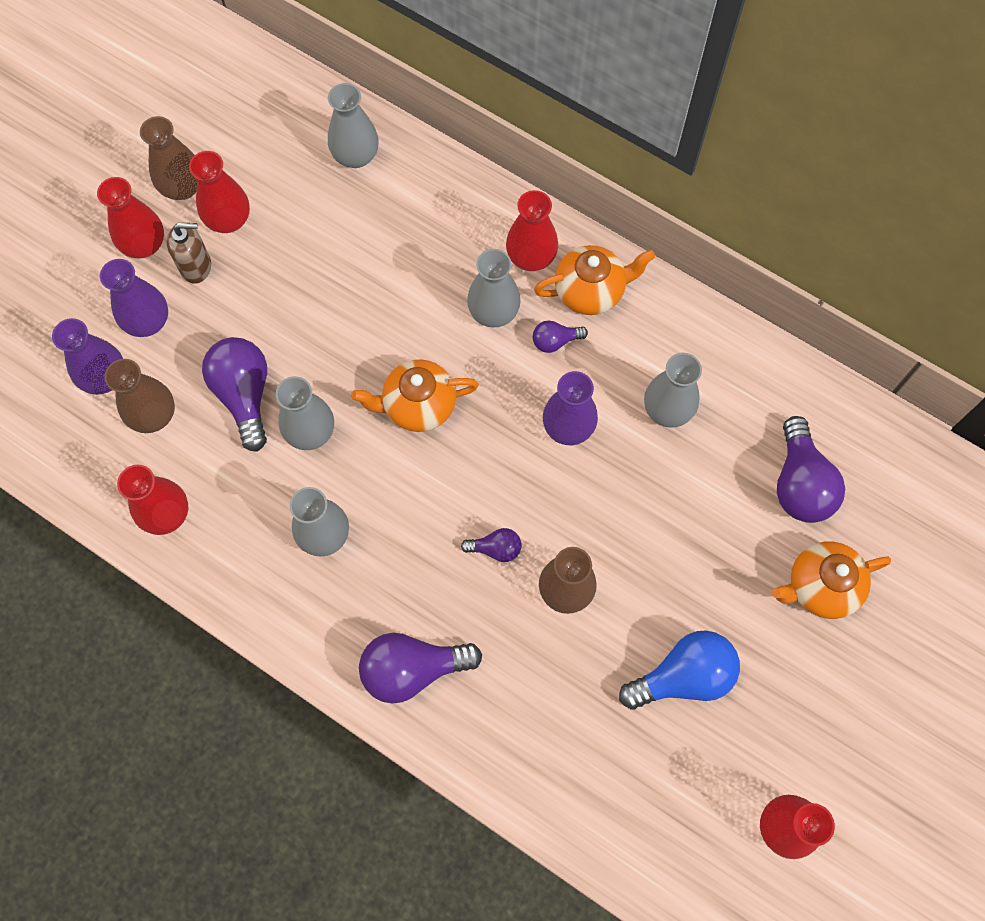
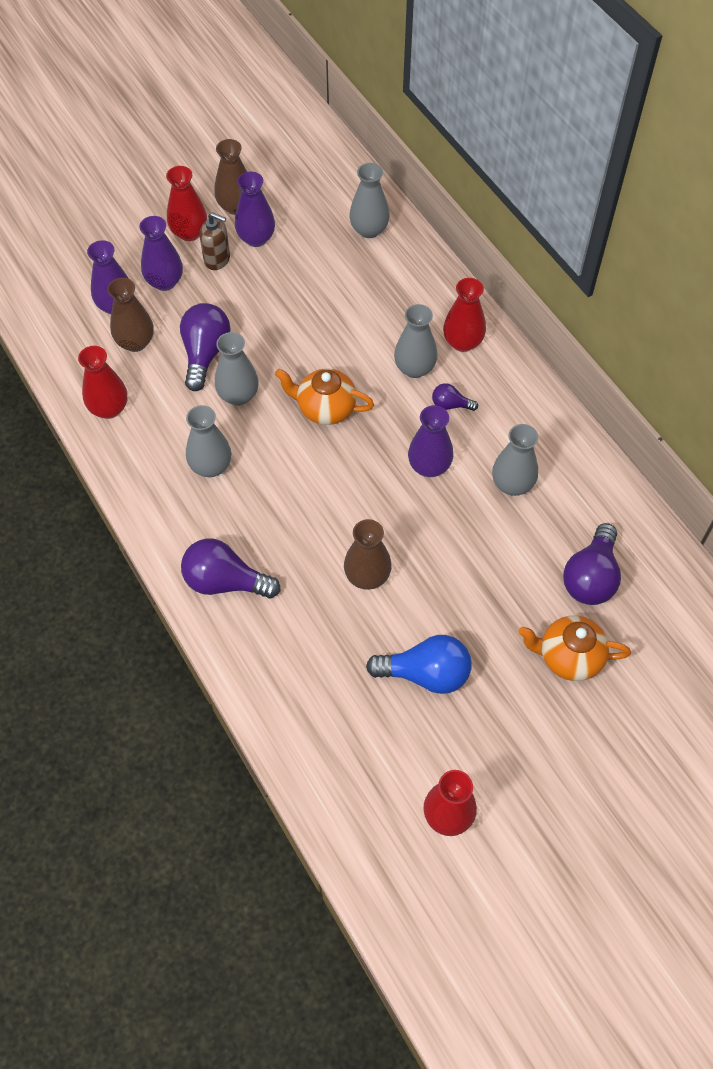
camera: 25 degrees right, 10 degrees down
red vase [189,151,250,233] -> purple vase [235,172,275,247]
purple light bulb [461,528,522,562] -> none
orange teapot [534,245,655,315] -> none

